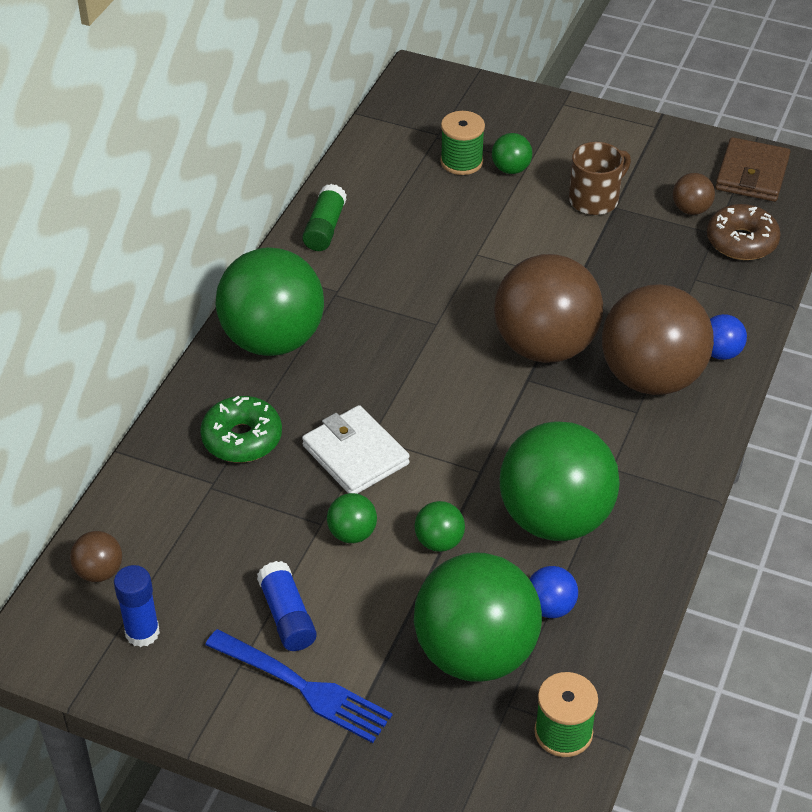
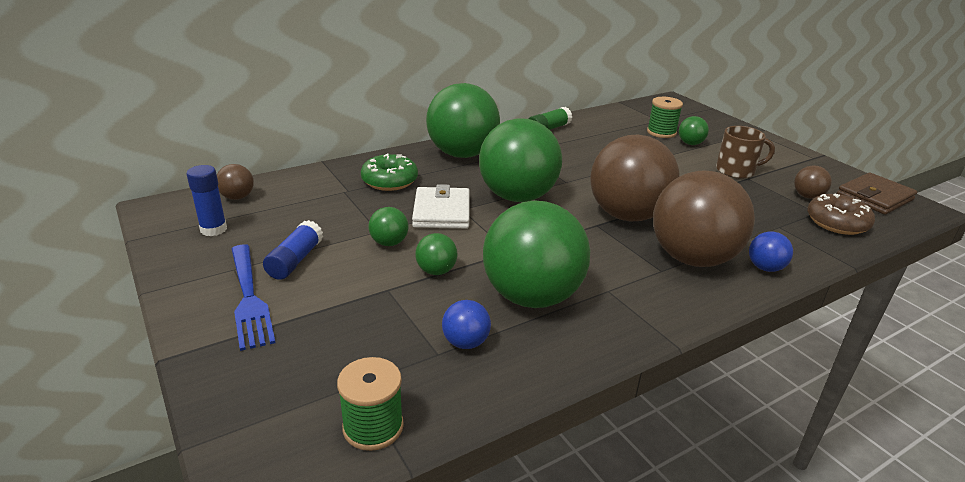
camera: 35 degrees right, 15 degrees down
green ball [414,552,542,682] -> green ball moved to [479,118,562,202]

